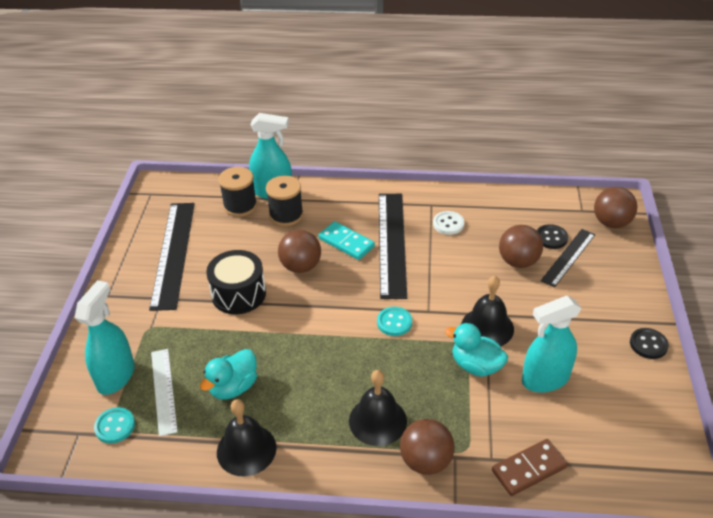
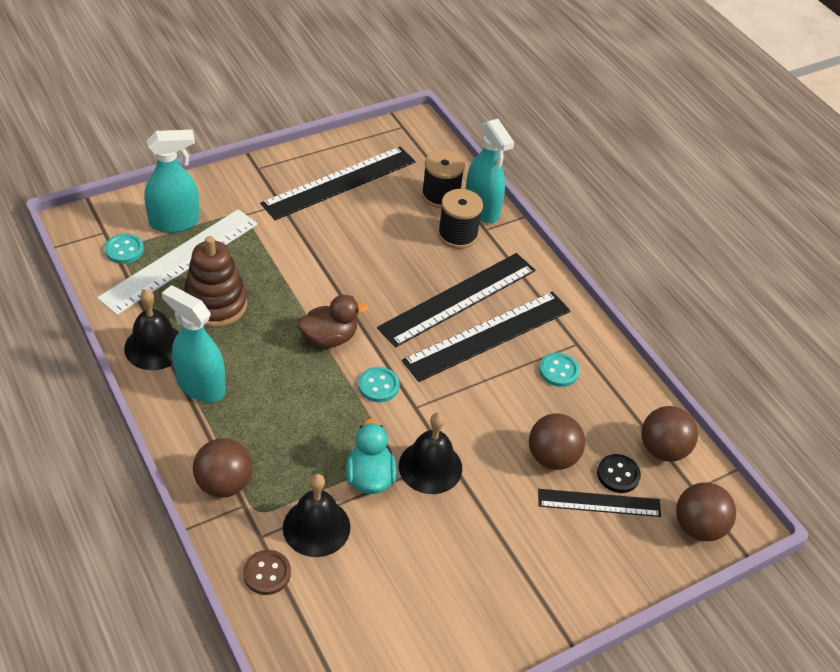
camera: 50 degrees right, 5 degrees up
white ruler [151,349,178,436] -> white ruler [97,209,258,315], size x1.70
turquoise duck [200,349,257,400] -> brown stacking toy [183,236,247,328]
black drum [206,250,266,314] -> none
brown ball [278,230,321,273] -> brown ball moved to [642,406,698,462]
turquoise domino [318,221,375,260] -> black ruler [377,253,535,347]
black bell [349,370,407,446] -> black bell moved to [283,474,350,557]
white button [433,211,464,235] -> turquoise button [539,353,580,387]
brown domino [492,439,568,496] -> brown button [243,550,291,595]
turquoise spray bottle [522,296,582,392] -> turquoise spray bottle moved to [162,285,226,402]
black button [630,328,669,359] -> none
none -> brown duck [298,295,368,348]

